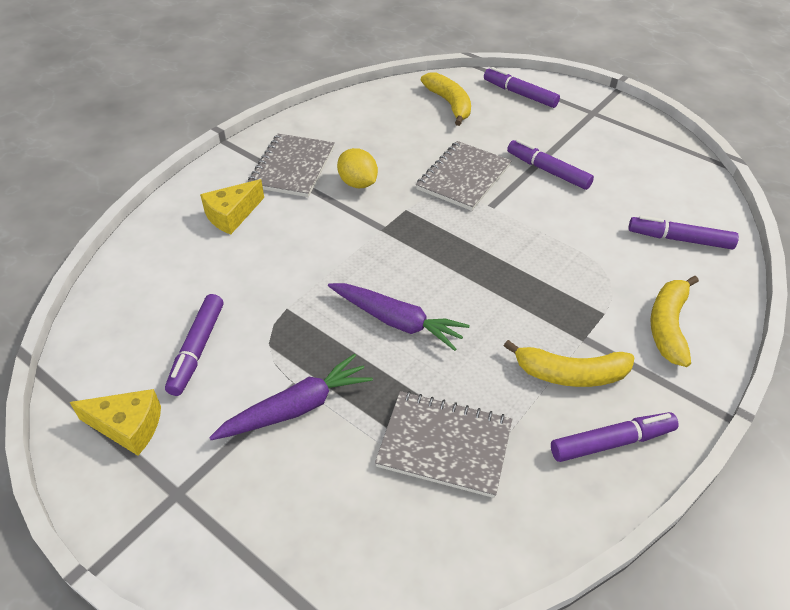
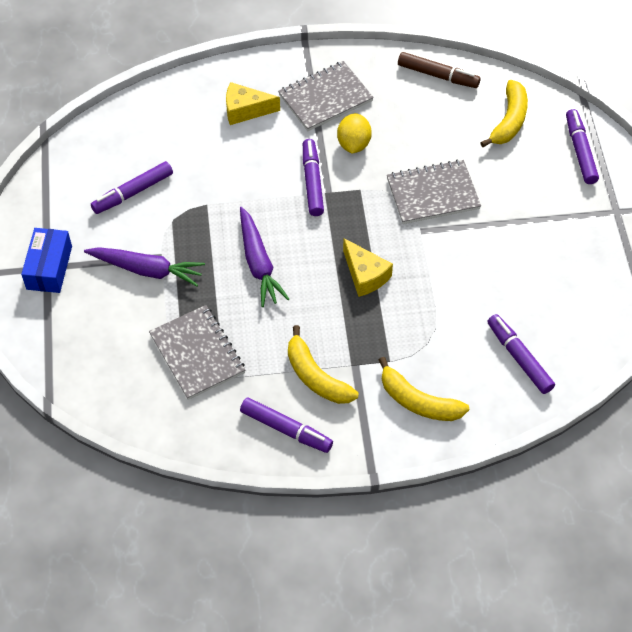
camera: 45 degrees right, 10 degrees up
yellow cheese [69,389,161,456] -> yellow cheese moved to [343,238,393,297]
purple marker [507,139,594,190] -> purple marker moved to [303,139,324,216]
yellow banana [650,276,699,367] -> yellow banana turned 120 degrees counterclockwise [379,357,469,421]
none -> blue box [21,228,72,293]
none -> brown marker [398,52,481,88]

